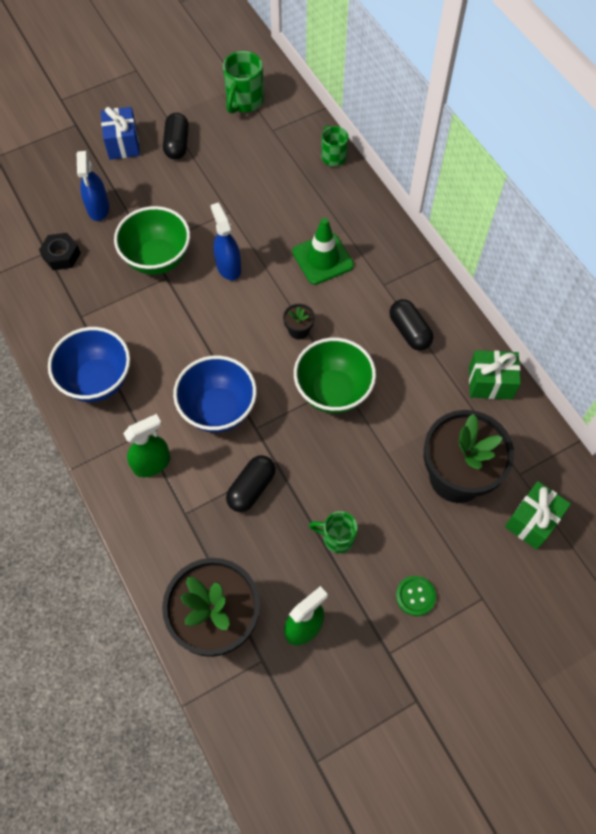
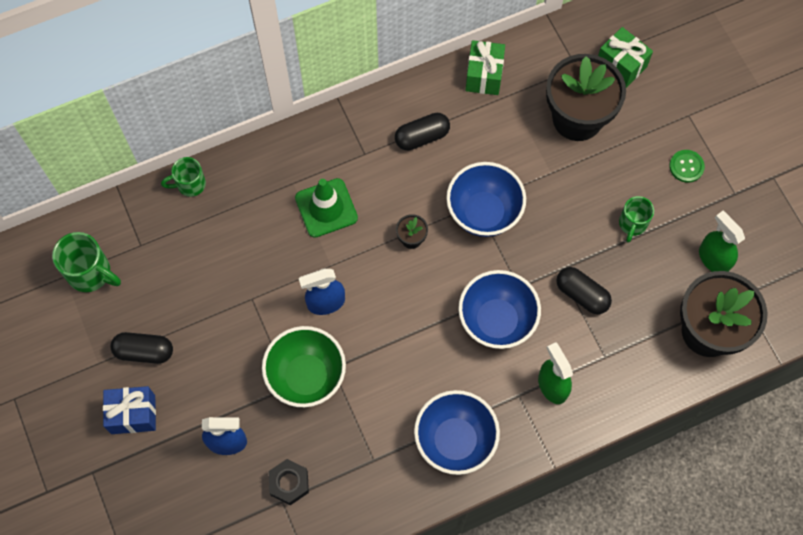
camera: 85 degrees left, 5 degrees up
green bowl [294,338,376,413] -> blue bowl [446,162,526,237]

